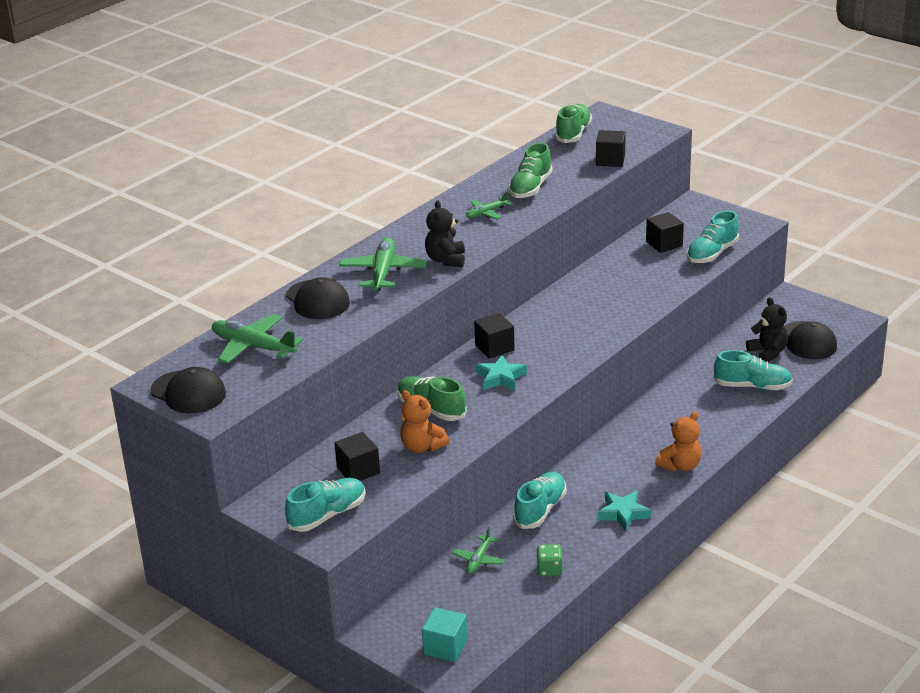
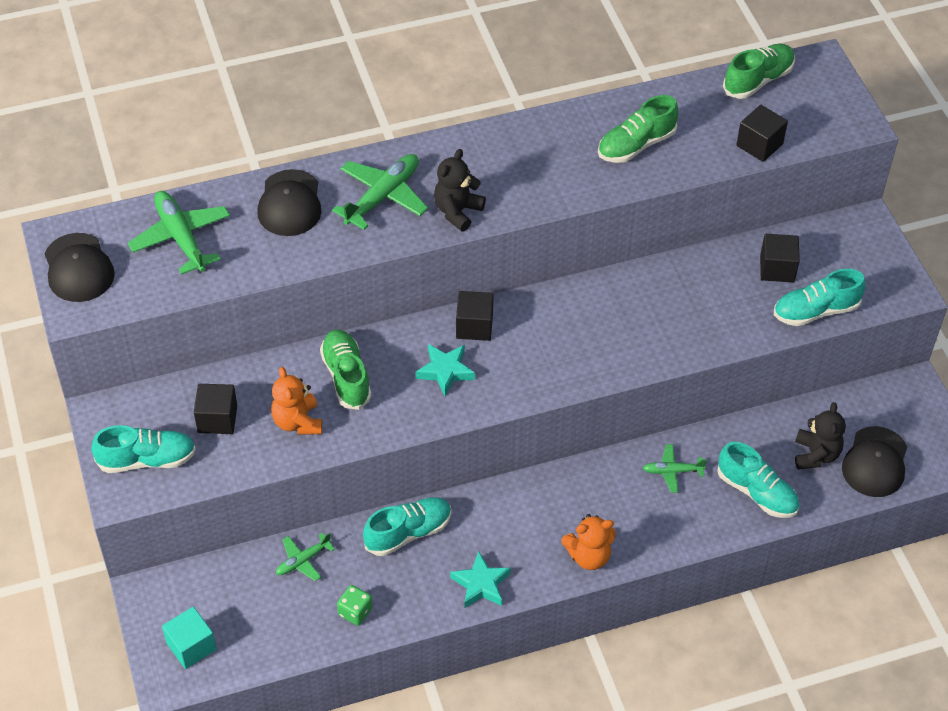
camera: 30 degrees right, 20 degrees up
green plane [466,191,512,219] -> green plane moved to [643,444,707,493]

